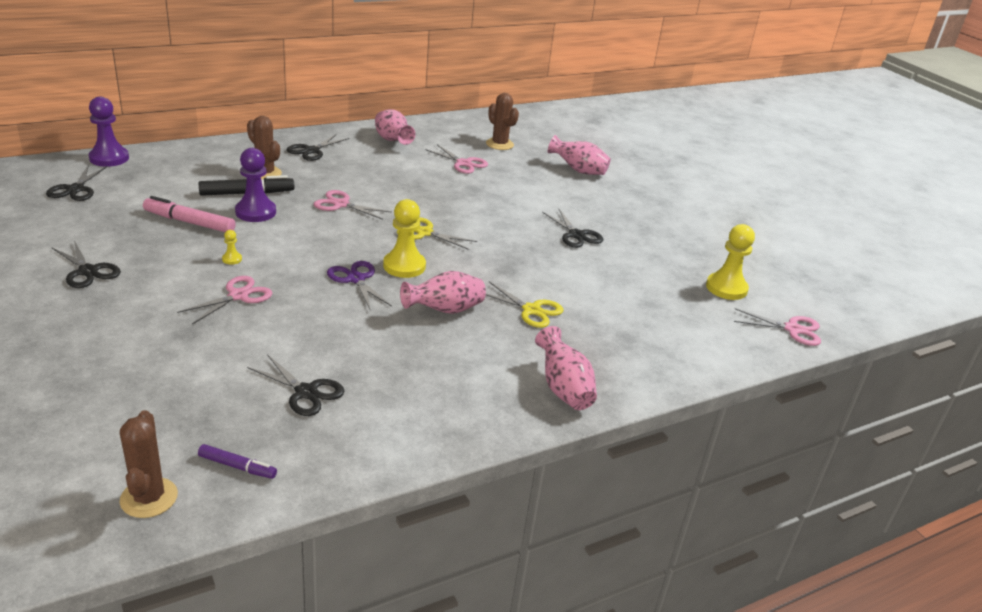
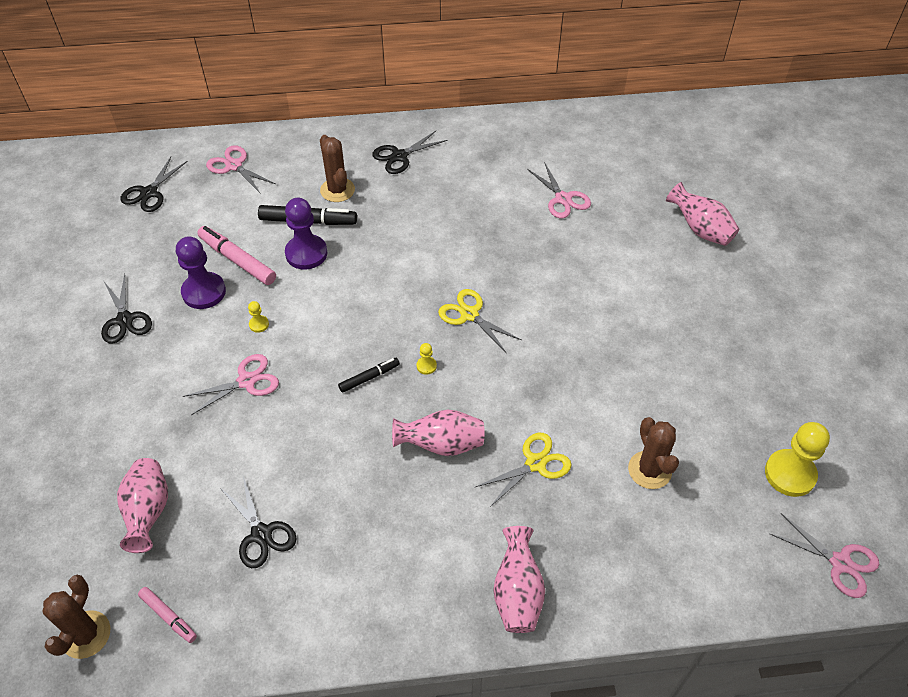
camera: 25 degrees right, 20 degrees up
purple pawn [89,97,129,167] -> purple pawn moved to [176,236,226,309]
purple marker [198,444,277,479] -> pink marker [138,587,197,643]
pink scissors [314,190,391,220] -> pink scissors moved to [206,145,276,194]
purple scissors [327,261,392,309] -> black marker [338,358,400,393]
pink vase [375,109,416,145] -> pink vase moved to [117,458,168,553]
yellow pawn [383,199,426,278] -> yellow pawn [417,343,437,375], size x0.44
brown cactus [486,93,519,150] -> brown cactus moved to [628,417,679,489]
yellow scissors [486,282,563,328] -> yellow scissors turned 90 degrees counterclockwise [476,433,572,507]
black scissors [542,209,603,248] -> none

